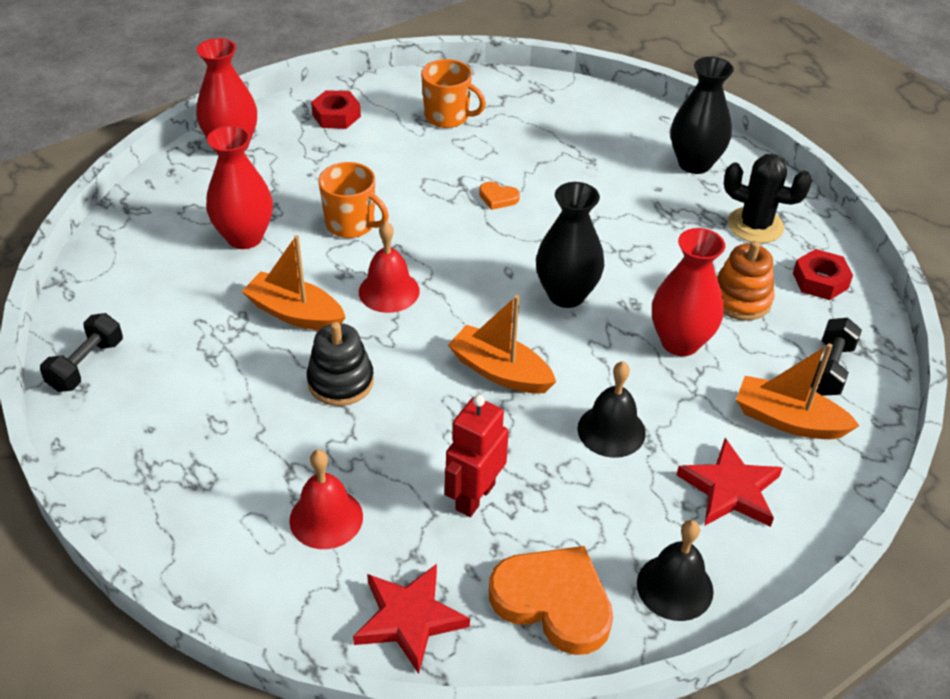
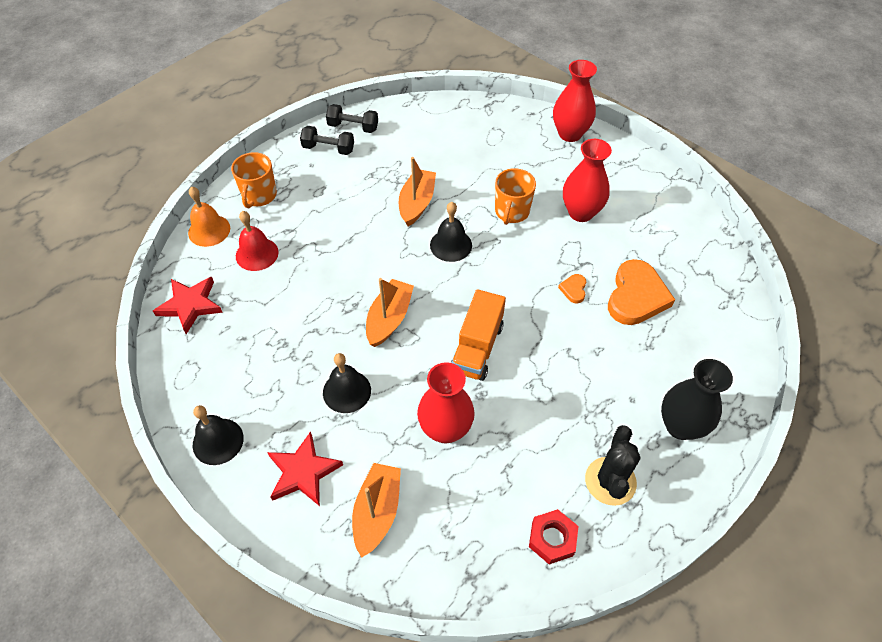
camera: 80 degrees right, 10 degrees up
red vase [206,125,273,249] -> red vase moved to [563,139,612,222]
black stacking toy [307,322,374,406] -> none
red nut [311,90,361,129] -> none
red bell [359,221,420,313] -> black bell [430,202,472,262]
orange mug [421,59,486,128] -> orange mug moved to [231,152,277,208]
red robot [445,395,509,517] -> none
orange heart [489,546,613,655] -> orange heart moved to [608,259,675,325]
black vase [536,182,605,308] -> orange truck [451,289,506,381]
orange stacking toy [717,241,774,321] -> none
black dumbbell [811,318,862,396] -> black dumbbell moved to [300,126,354,155]
none -> orange bell [188,187,230,247]

